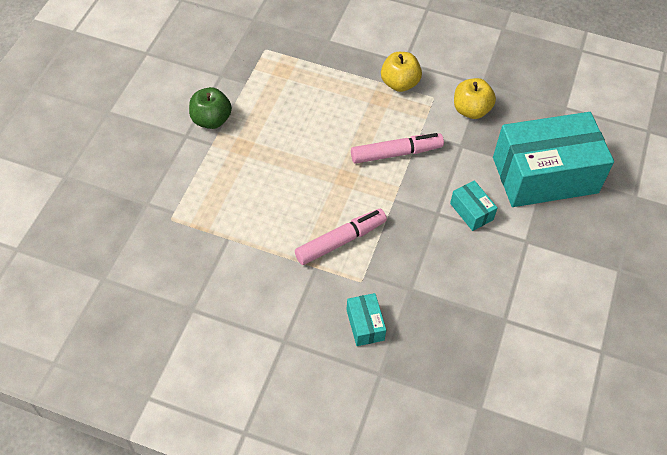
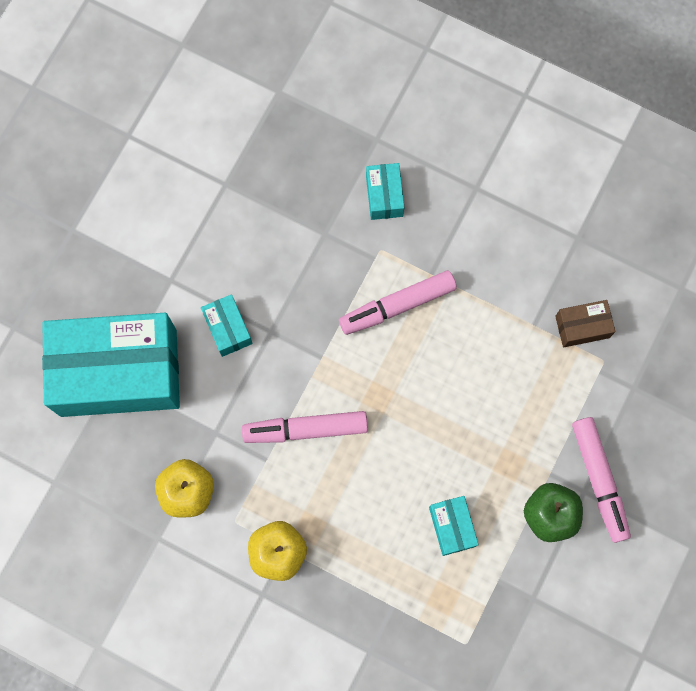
camera: 170 degrees left, 20 degrees up
none -> turquoise box [429,496,479,556]
none -> brown box [555,300,615,347]
none -> pink marker [572,417,631,543]

